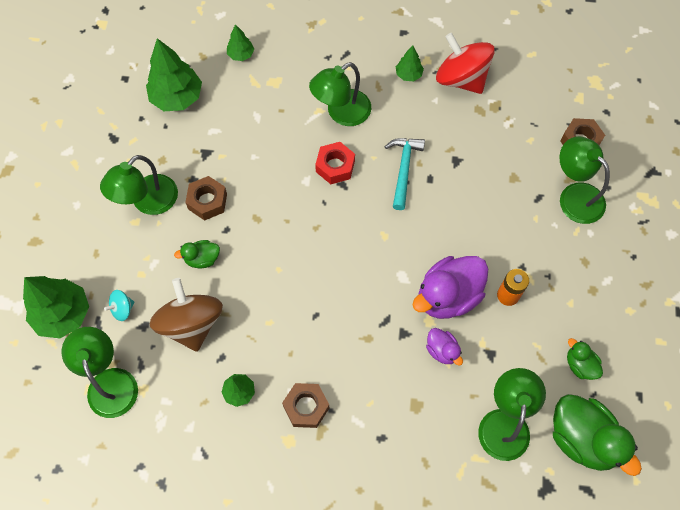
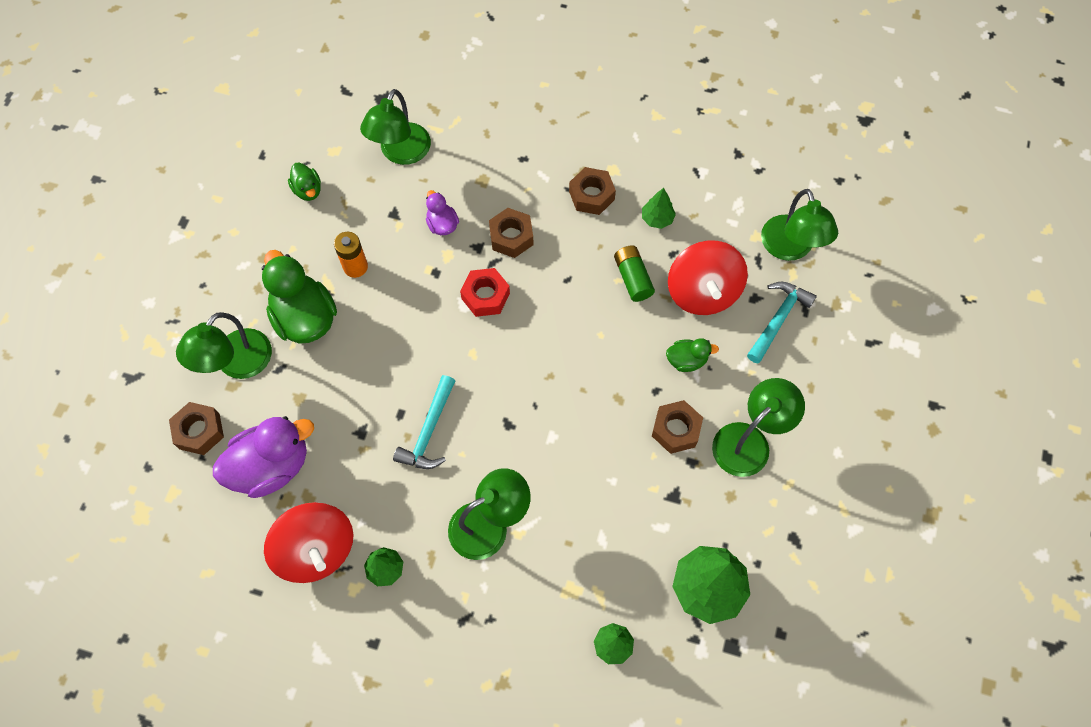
camera: 170 degrees left, 0 degrees up
green tree [23,276,89,338] -> none
turquoise spinning top [104,290,134,321] -> turquoise hammer [747,282,817,363]
brown spinning top [150,278,223,352] -> red spinning top [668,240,748,315]
red nut [315,142,355,184] -> red nut moved to [460,268,510,317]
purple duck [412,256,488,319] -> purple duck moved to [213,416,314,498]
green duck [553,394,642,476] -> green duck moved to [262,250,337,344]
green lamp [559,136,610,224] -> green lamp turned 60 degrees clockwise [176,312,272,379]
none -> brown nut [489,208,533,258]
none -> green battery [614,246,655,302]

